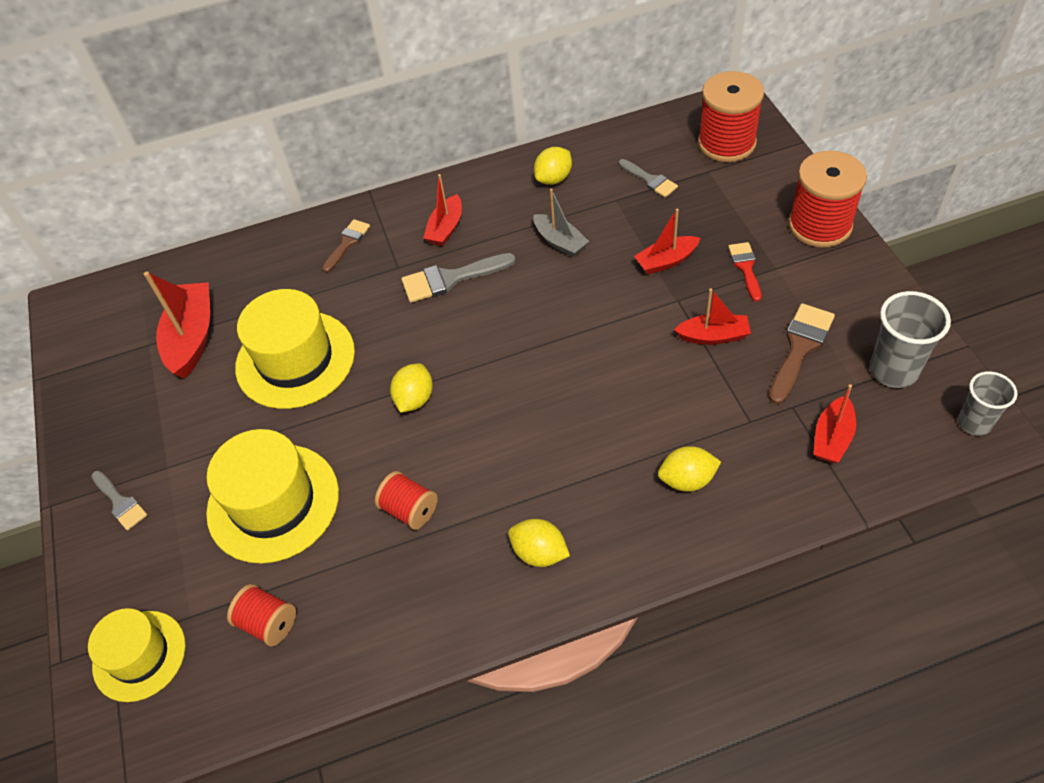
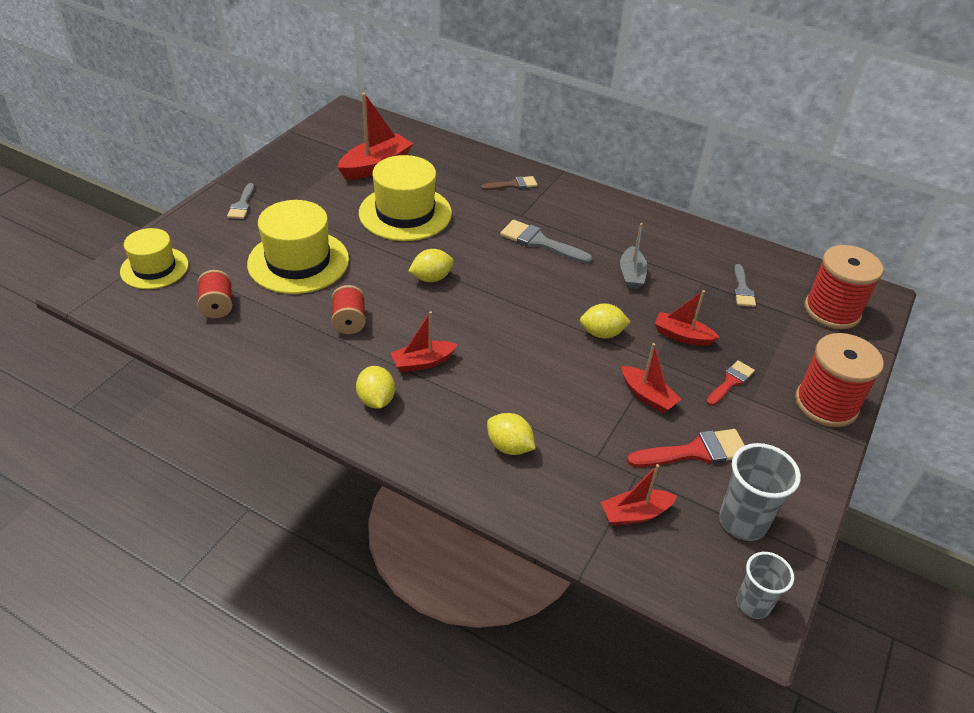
camera: 40 degrees right, 10 degrees down
red boat [423,174,462,246] -> red boat moved to [391,311,458,373]
yellow lemon [534,147,572,185] -> yellow lemon moved to [580,304,630,339]
brown brush [769,303,835,405] -> red brush [627,429,745,467]

